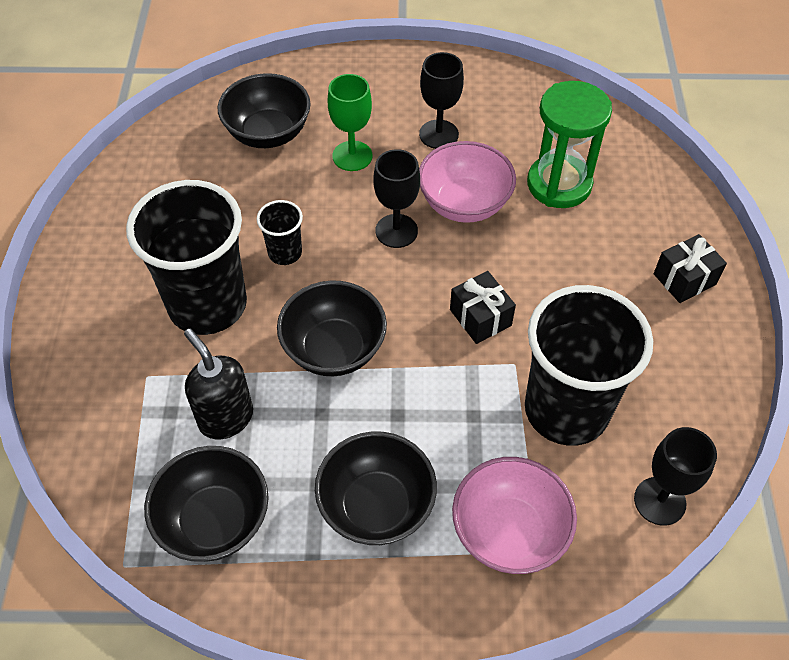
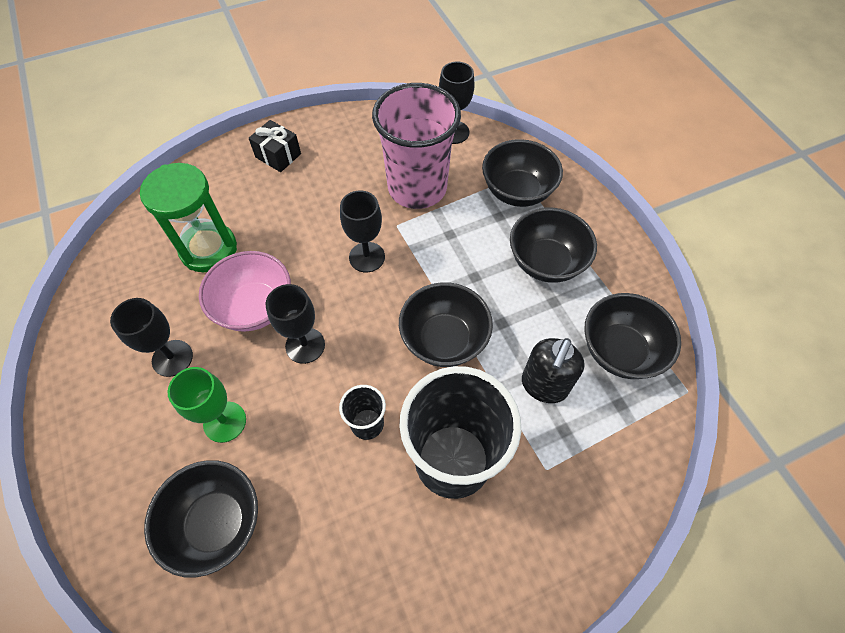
camera: 115 degrees left, 5 degrees up
black gift [450,271,516,344] -> black goblet [340,191,385,272]
pink bowl [452,457,577,574] -> black bowl [482,139,563,207]
black cup [525,285,653,446] -> pink cup [372,83,461,209]

